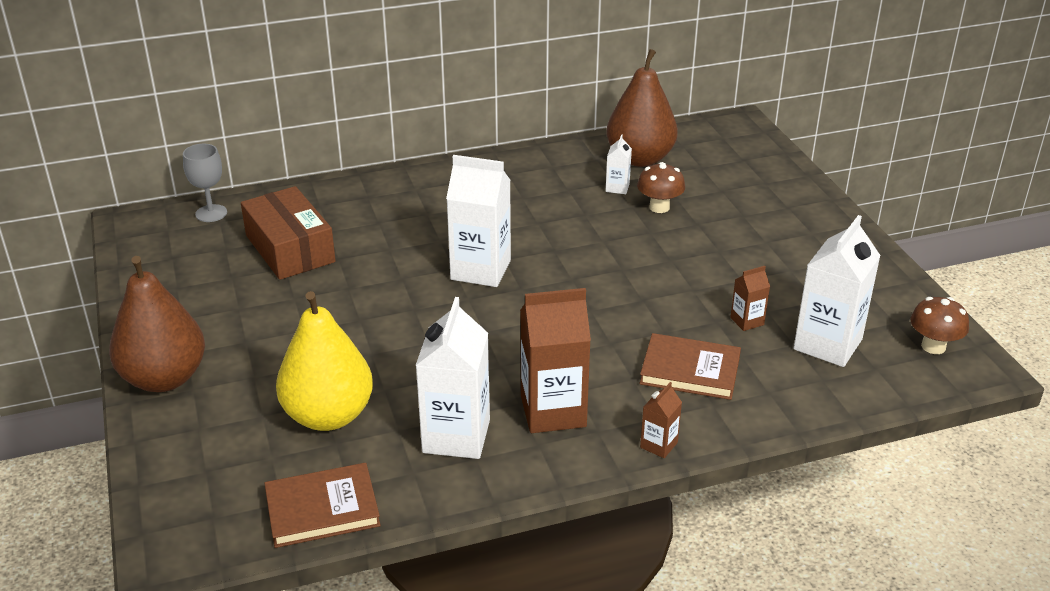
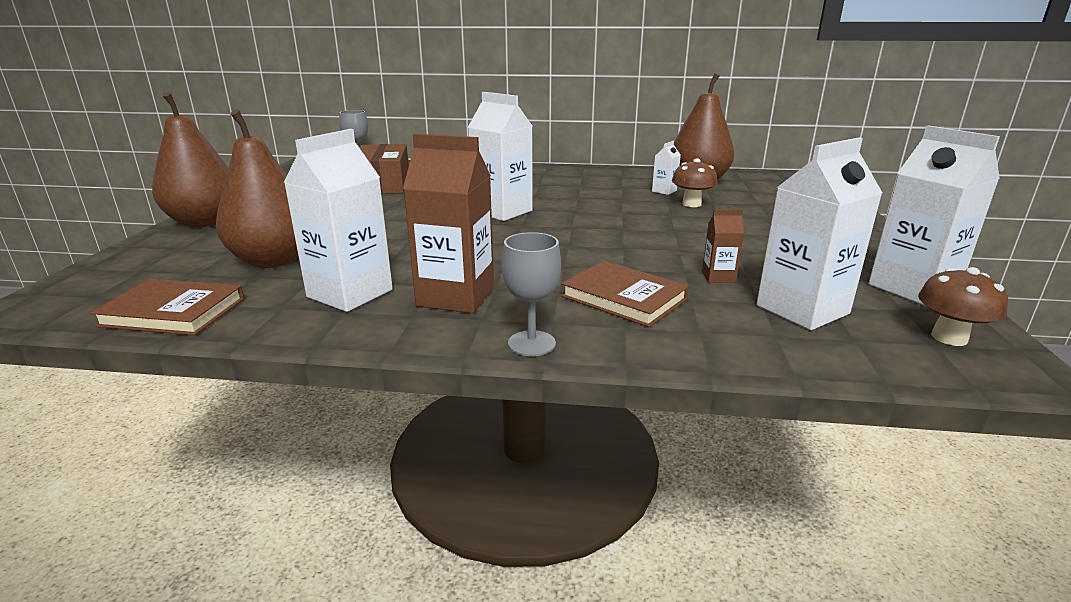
camera: 25 degrees right, 10 degrees down
yellow pear [276,291,373,431] -> brown pear [216,110,298,268]
brown carton [640,382,682,458] -> grey goblet [502,232,561,356]
none -> white carton [869,125,1000,306]

